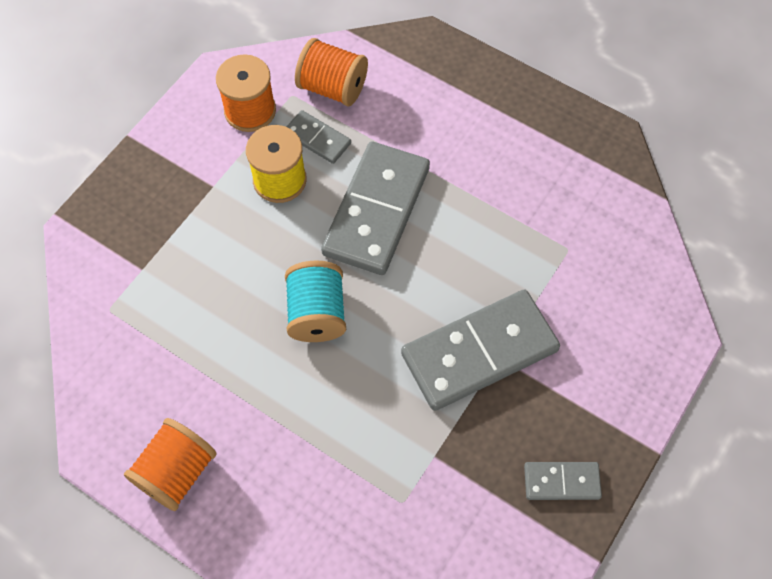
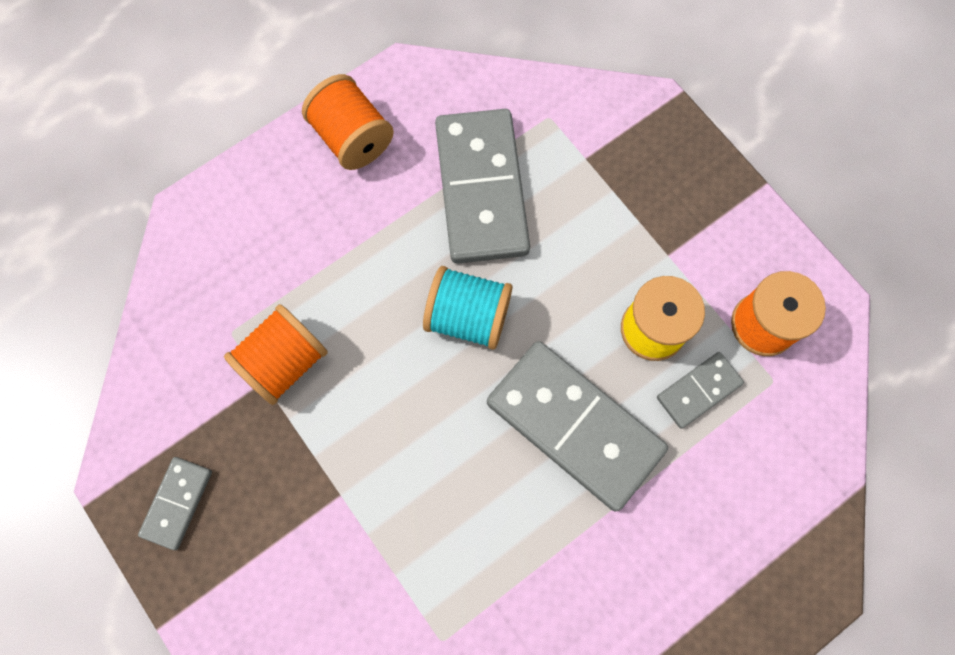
camera: 110 degrees right, 10 degrees up
orange spool [295,38,368,106] -> orange spool moved to [224,304,328,405]
grey domino [401,289,560,411] -> grey domino moved to [435,109,530,264]

